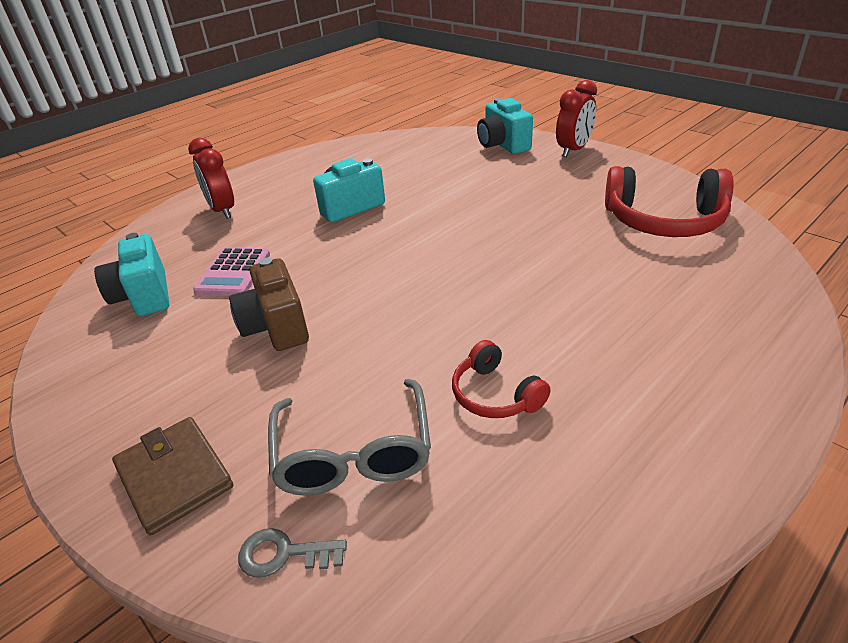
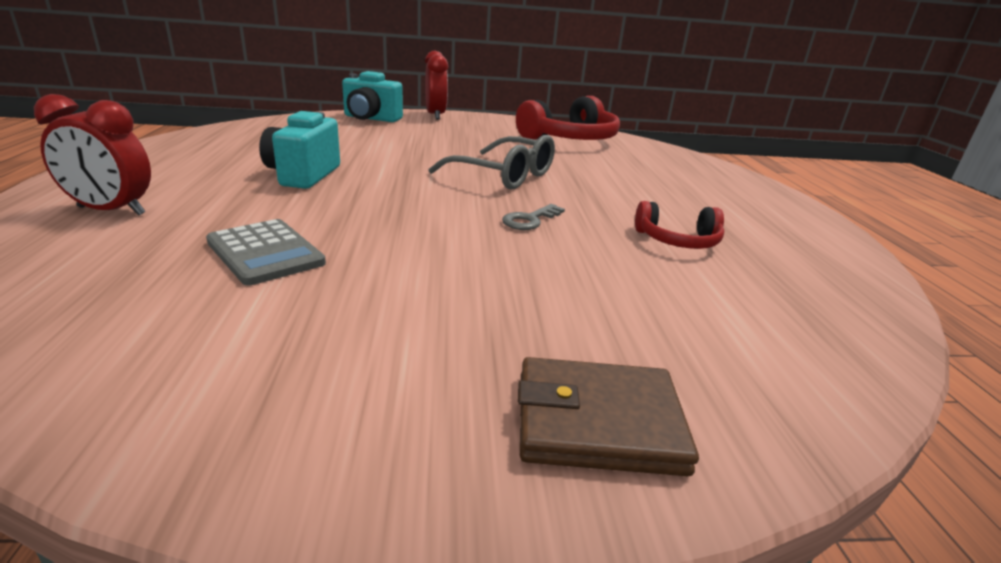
camera: 55 degrees left, 10 degrees down
turquoise camera [94,233,169,316] -> none
pink calculator [193,248,270,296] -> grey calculator [206,219,326,286]
brown camera [229,258,309,351] -> none
grey key [238,528,347,578] -> grey key moved to [502,204,565,230]
grey glasses [268,379,431,496] -> grey glasses moved to [429,135,555,190]

